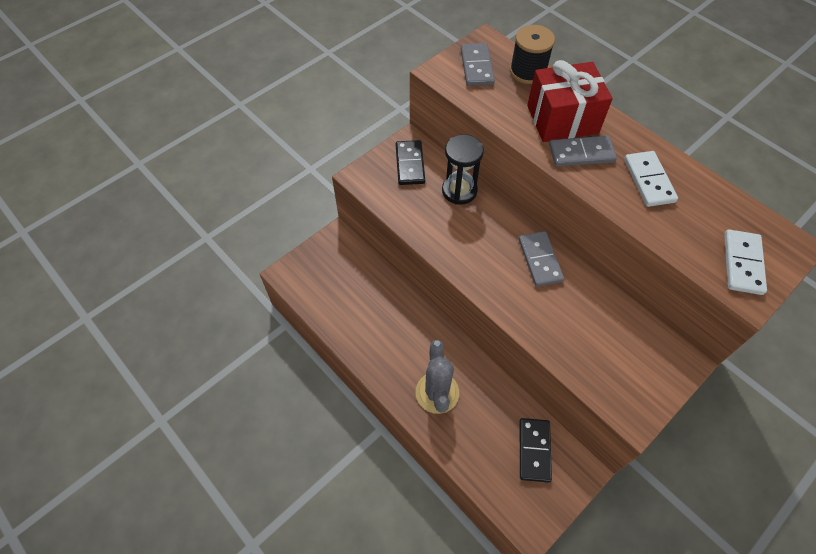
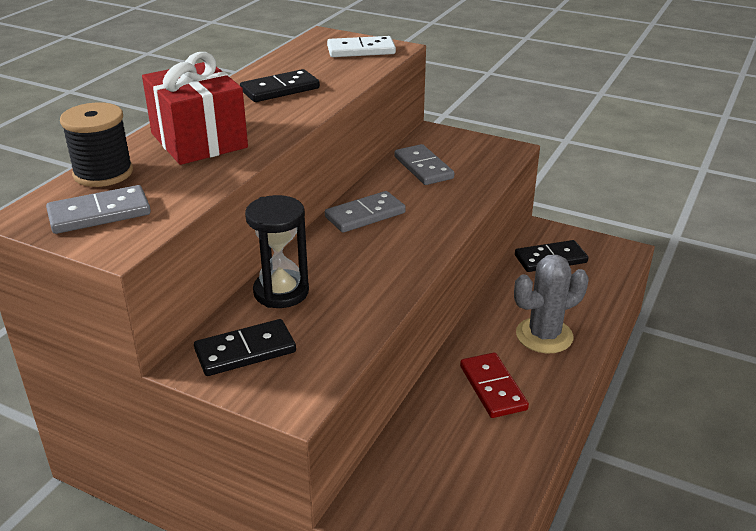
camera: 110 degrees left, 25 degrees down
grey domino [549,136,617,167] -> grey domino moved to [394,144,454,185]
white domino [624,151,678,207] -> black domino [240,69,320,102]
none -> red domino [460,353,529,418]

